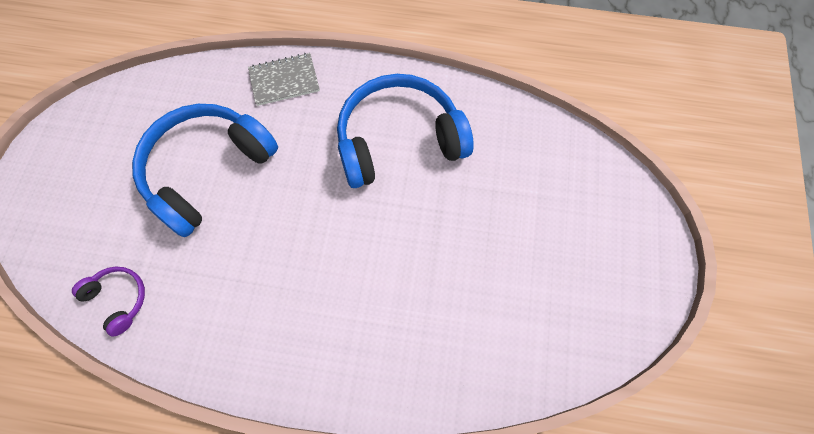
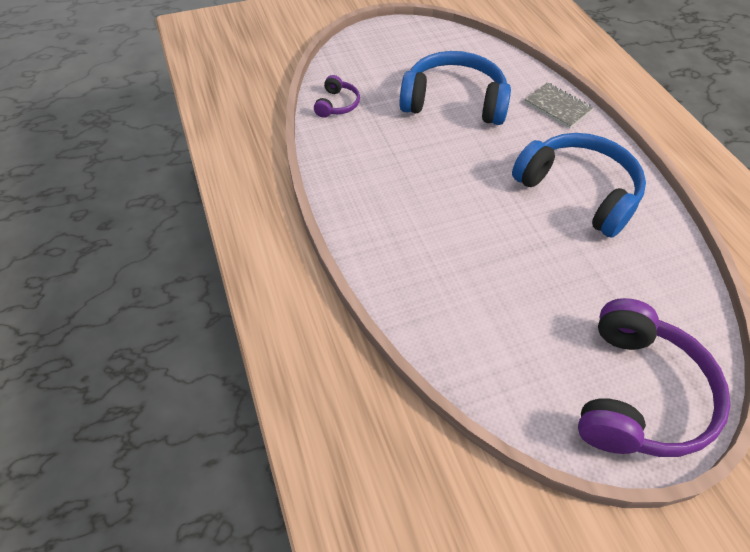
camera: 60 degrees right, 15 degrees down
none -> purple headphones [578,298,731,457]

